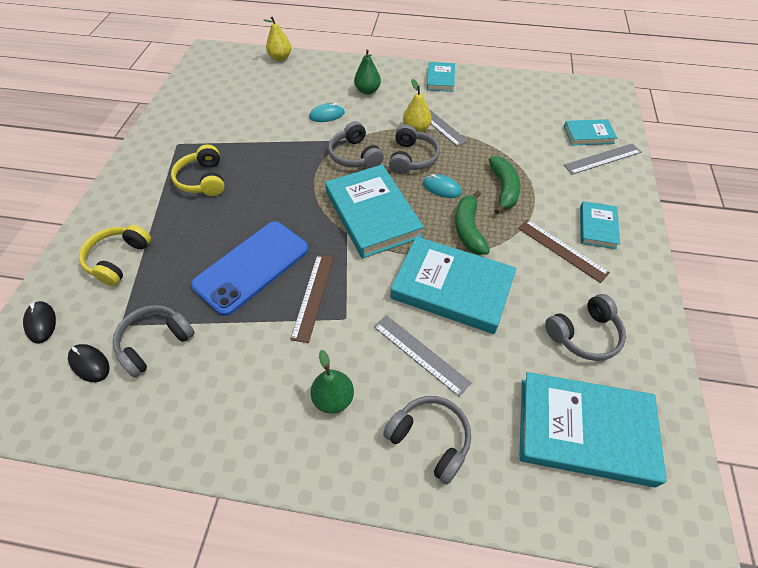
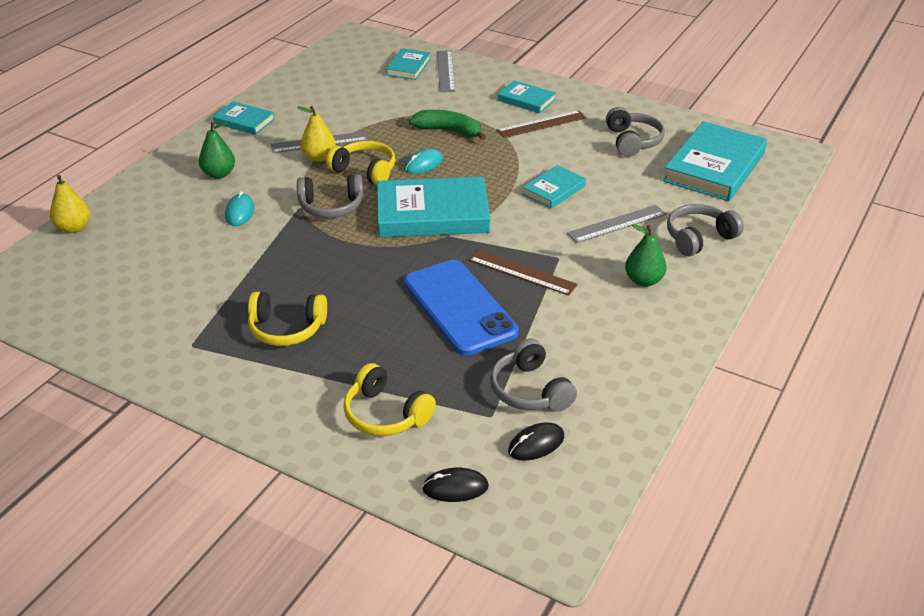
camera: 70 degrees left, 15 degrees down
grey headphones [389,124,440,174] -> yellow headphones [326,141,395,185]
turquoise book [390,236,517,334] -> turquoise book [522,165,586,209], size x0.52
green banana [455,191,490,255] -> none

